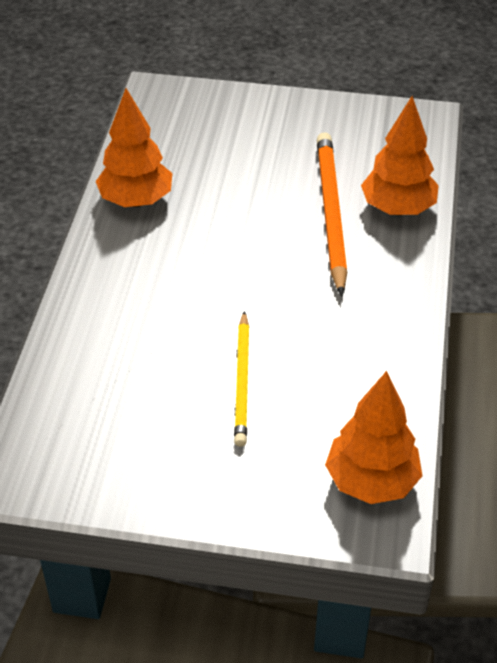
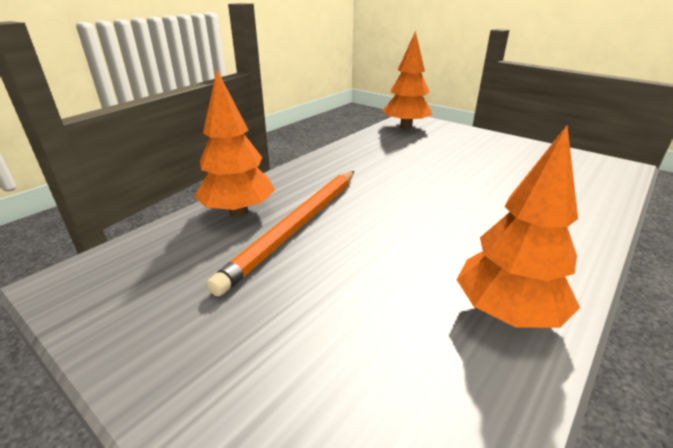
camera: 150 degrees left, 15 degrees down
yellow pencil [234,311,250,447] -> none

